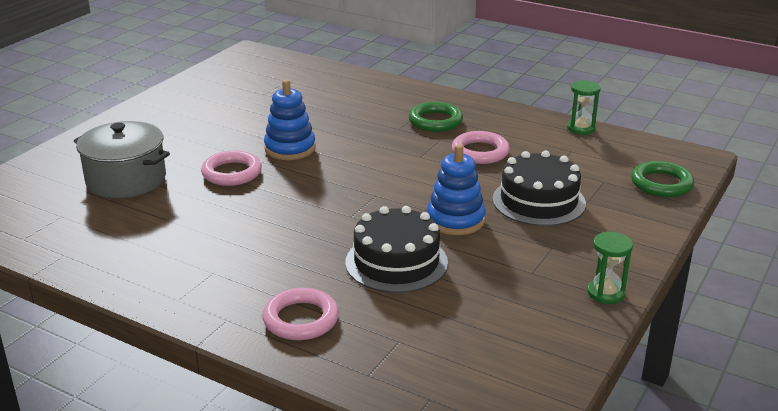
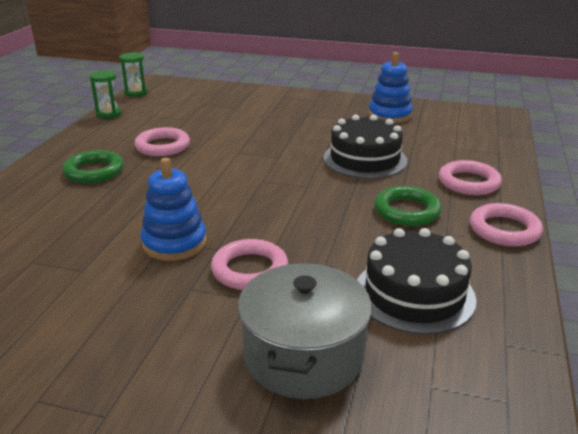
camera: 105 degrees left, 0 degrees up
blue stacking toy [427,144,486,235] -> blue stacking toy moved to [368,52,413,123]
black cake [492,151,586,226] -> black cake moved to [357,228,476,335]
green hourglass [587,232,633,304] -> green hourglass moved to [119,52,148,97]
green ring [631,161,694,197] -> green ring moved to [374,186,442,226]
none -> pink ring [470,203,543,247]

